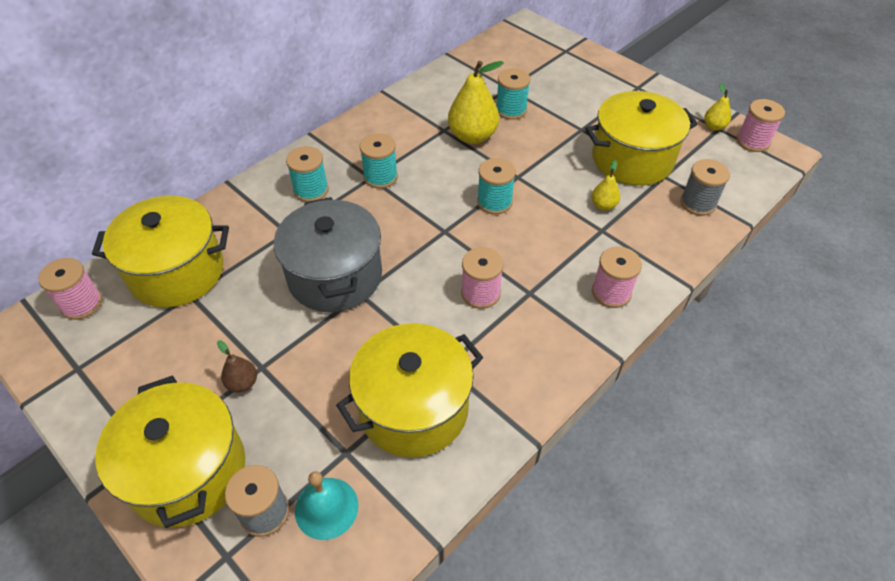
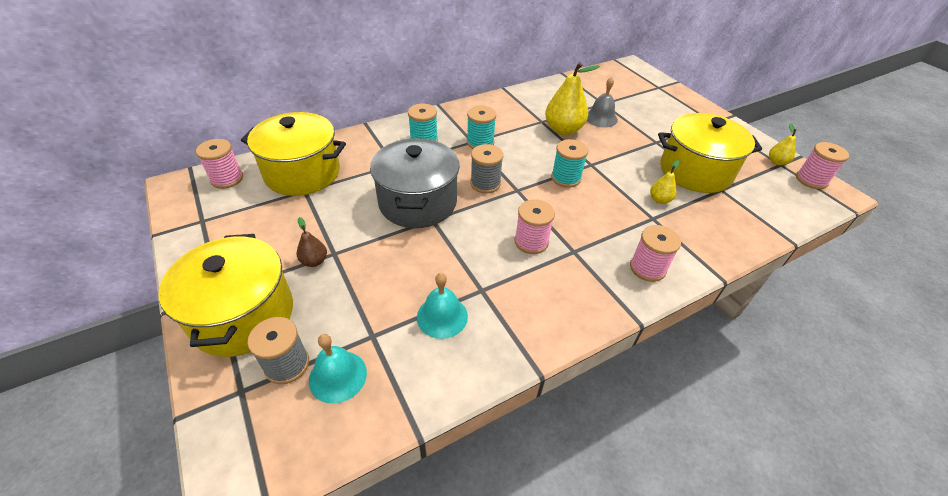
camera: 15 degrees right, 5 degrees down
yellow pot [336,323,483,458] -> turquoise bell [417,273,468,339]
turquoise spool [496,68,530,120] -> grey bell [587,77,618,128]
grey spool [680,159,730,216] -> grey spool moved to [470,144,503,193]

